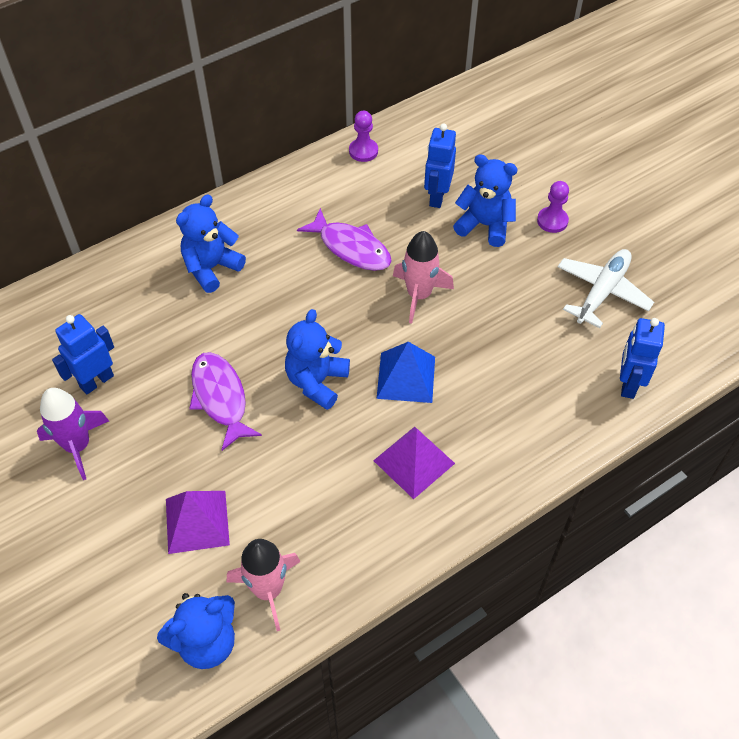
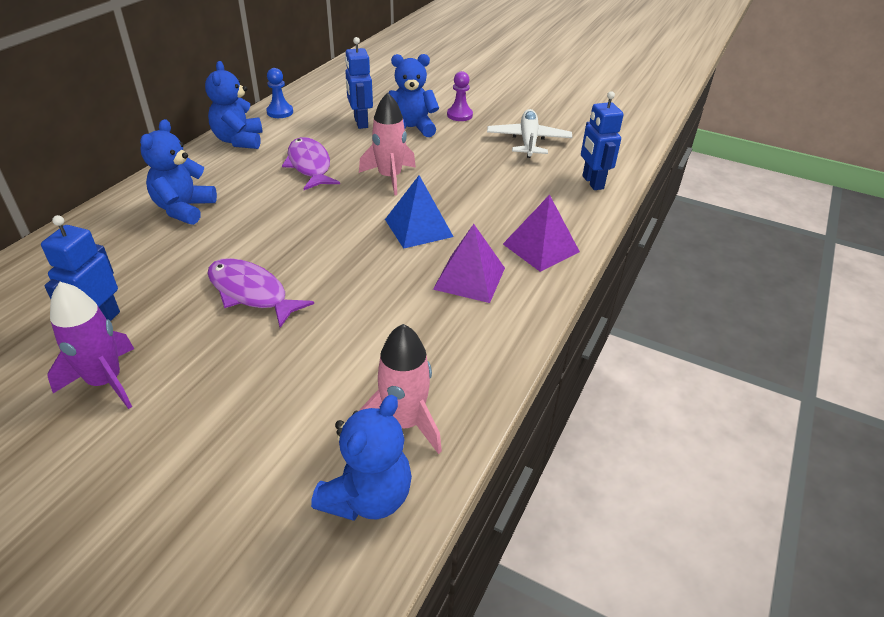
camera: 30 degrees left, 15 degrees down
purple pyramid [166,491,230,554] -> purple pyramid moved to [503,195,580,272]
blue teddy bear [285,309,350,410] -> blue teddy bear moved to [205,61,263,149]
purple fish [297,208,391,271] -> purple fish turned 120 degrees counterclockwise [282,137,340,190]
purple pawn [349,111,378,162] -> blue pawn [266,68,293,118]

